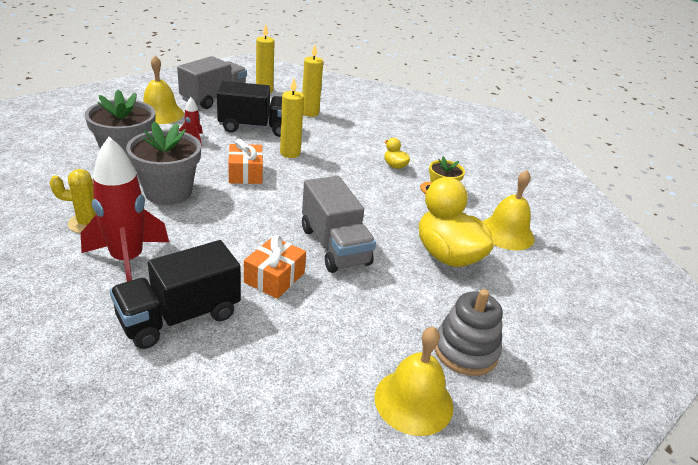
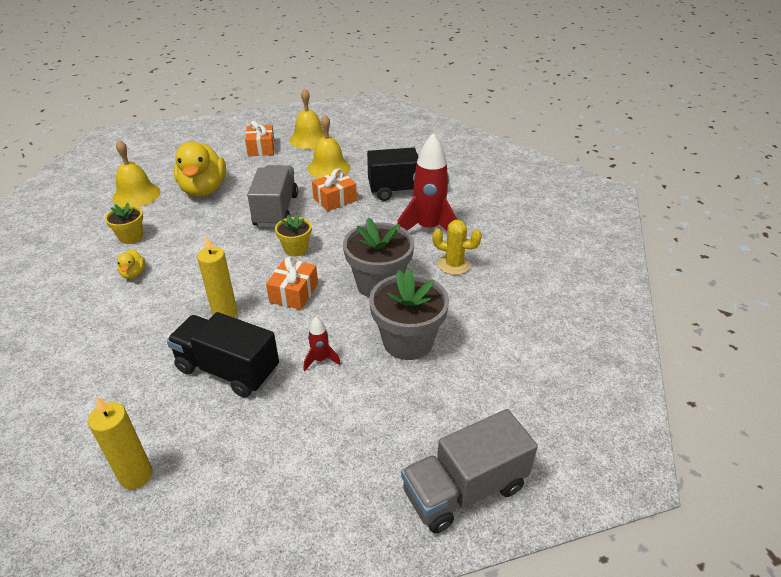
camera: 150 degrees left, 5 degrees up
yellow bell [143,55,184,124] -> yellow bell moved to [307,115,350,178]
grey truck [177,56,247,109] -> grey truck moved to [401,409,538,533]
yellow candle [302,45,323,117] -> none
grey stacking toy [434,289,503,376] -> orange gift [245,121,275,156]
none -> yellow flower pot [275,214,312,256]

